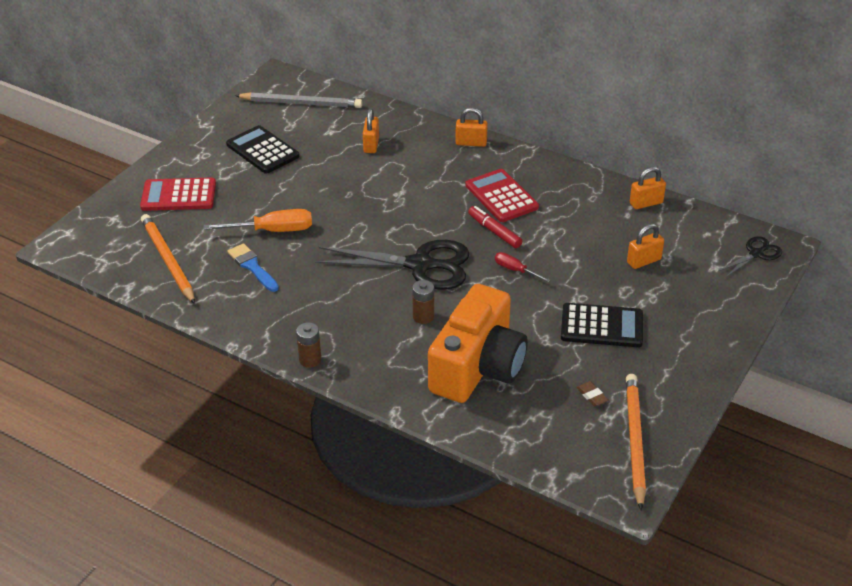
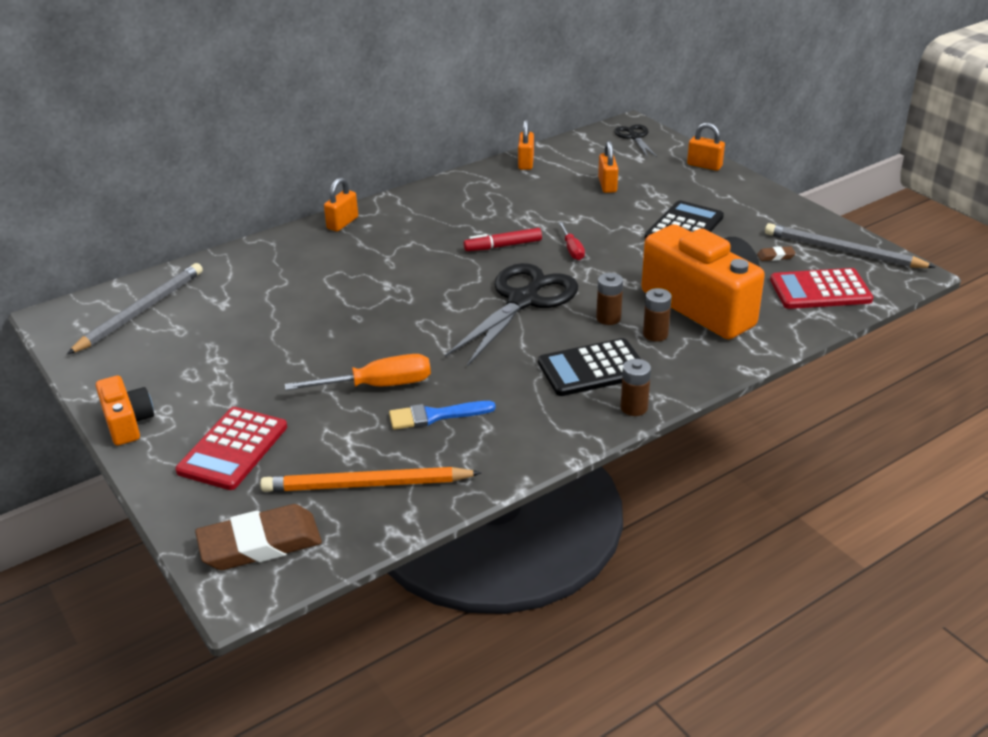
camera: 65 degrees left, 5 degrees down
orange screwdriver [204,209,312,232] -> orange screwdriver turned 60 degrees clockwise [285,354,431,390]
black calculator [226,125,299,174] -> black calculator moved to [538,338,641,396]
orange padlock [363,108,379,153] -> orange padlock moved to [687,123,725,171]
red calculator [465,169,539,222] -> red calculator moved to [770,268,873,309]
red screwdriver [495,252,550,282] -> red screwdriver turned 75 degrees counterclockwise [558,222,585,260]
orange pencil [626,374,646,510] -> grey pencil [765,223,936,268]
none -> orange camera [96,376,154,446]
none -> brown eraser [195,504,322,570]
none -> brown battery [643,288,672,342]

